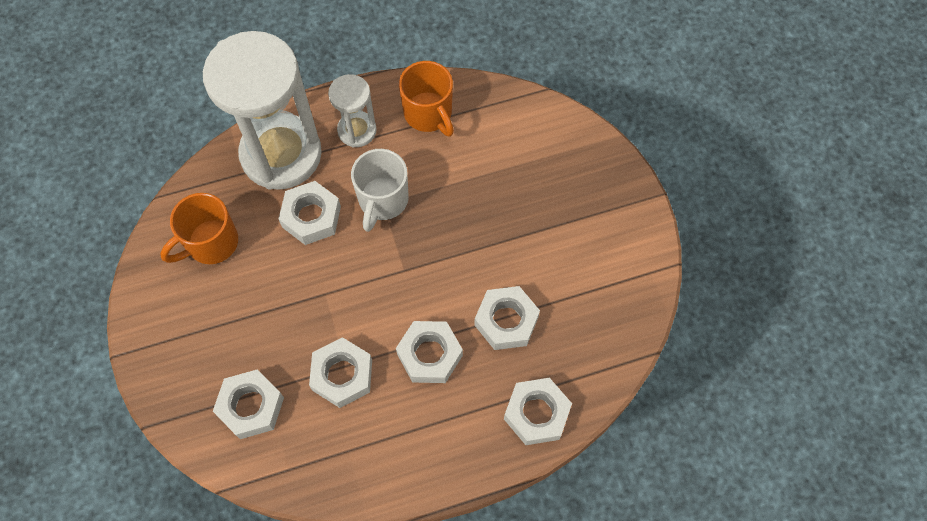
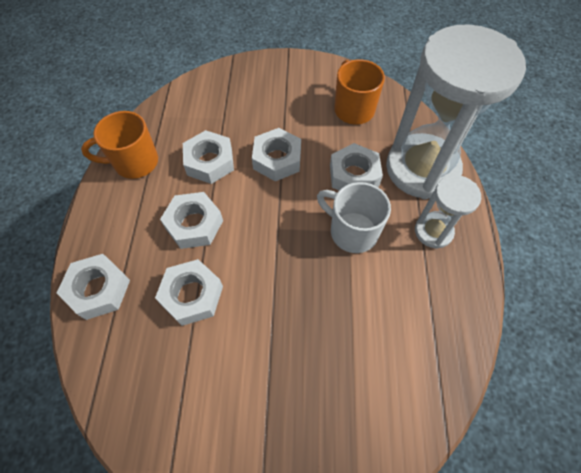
camera: 110 degrees right, 5 degrees down
white nut [213,369,284,439] -> white nut moved to [252,128,301,181]
orange mug [399,61,454,137] -> orange mug moved to [81,111,158,179]

